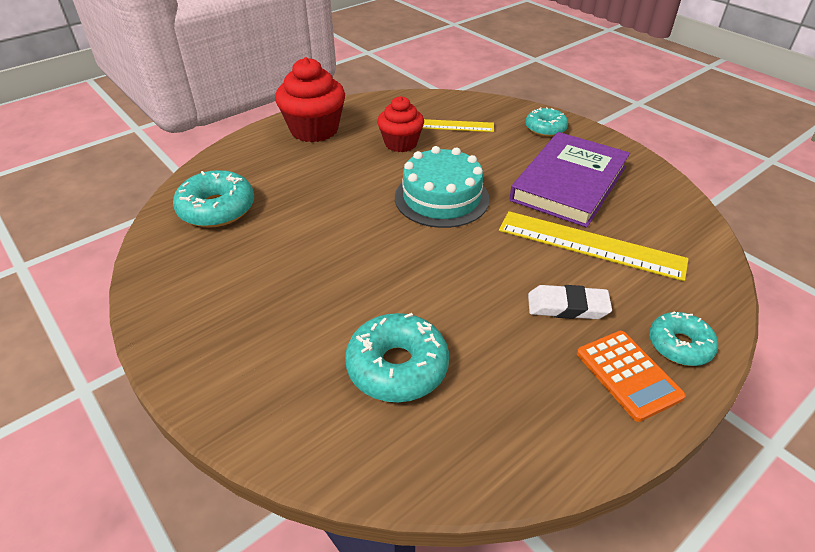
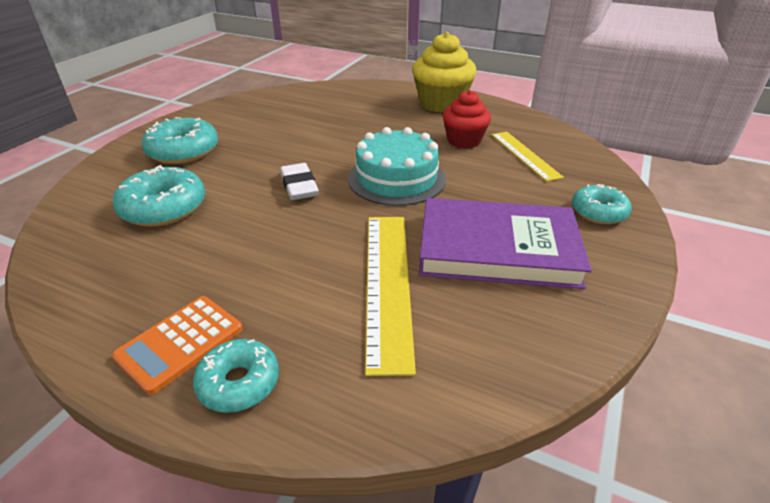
camera: 65 degrees right, 5 degrees down
turquoise donut [173,170,254,228] -> turquoise donut moved to [142,117,218,164]
red cupcake [275,57,345,142] -> yellow cupcake [412,32,477,113]
white eraser [528,285,612,319] -> white eraser moved to [280,163,319,200]

